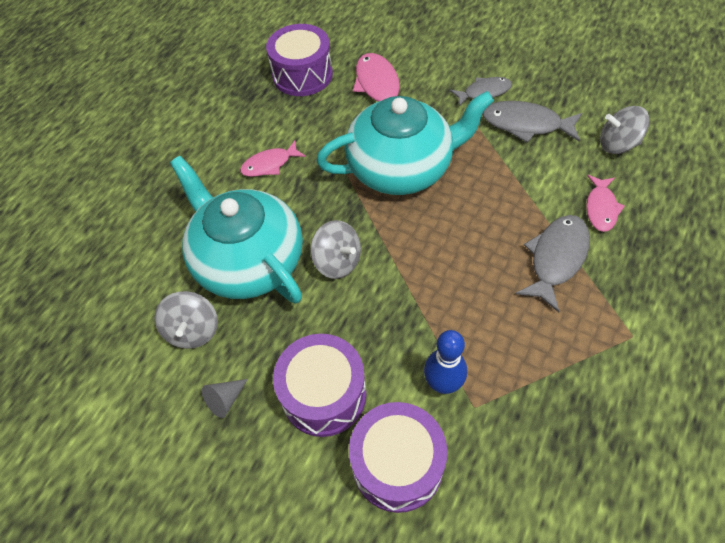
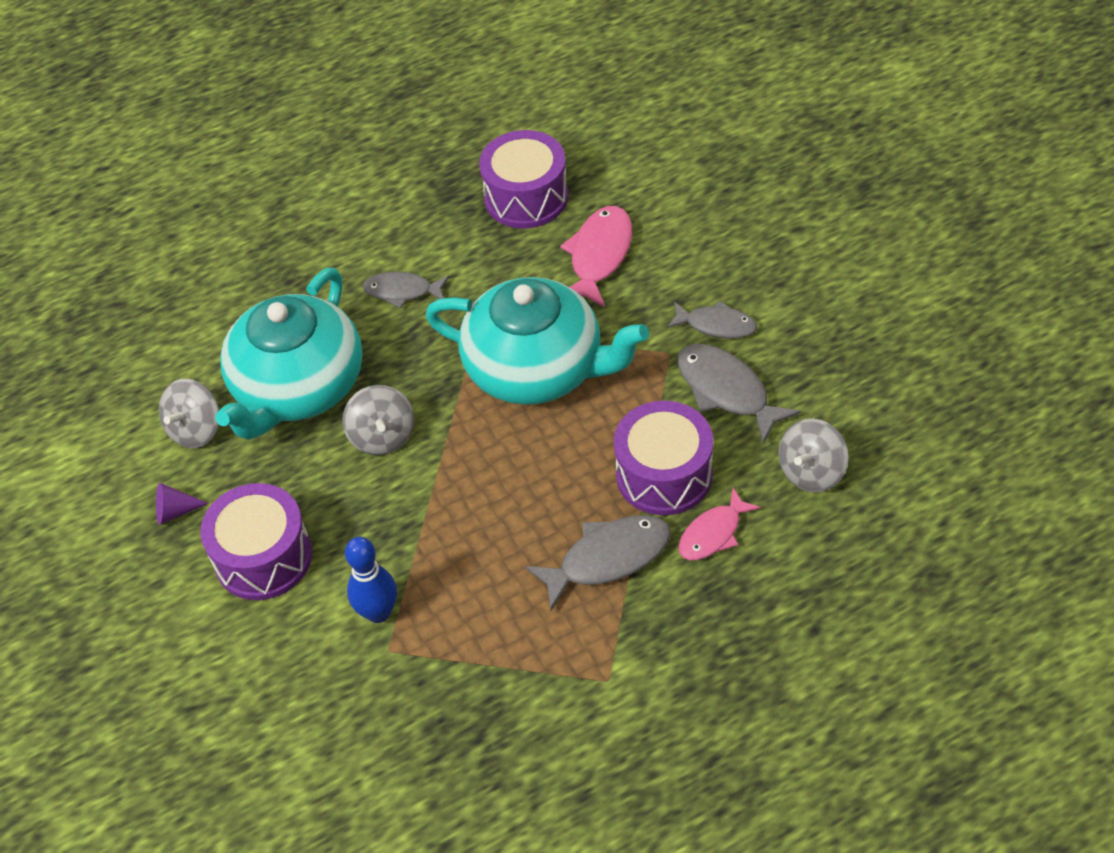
camera: 35 degrees right, 5 degrees down
turquoise teapot [170,156,303,303] -> turquoise teapot turned 150 degrees counterclockwise [215,268,362,440]
grey cone [202,379,248,418] -> purple cone [156,483,209,525]
pink fish [240,141,306,177] -> grey fish [362,272,449,308]
purple drum [349,402,447,513] -> purple drum moved to [614,401,713,515]
grey spinning top [600,106,650,154] -> grey spinning top turned 90 degrees counterclockwise [779,419,849,493]

